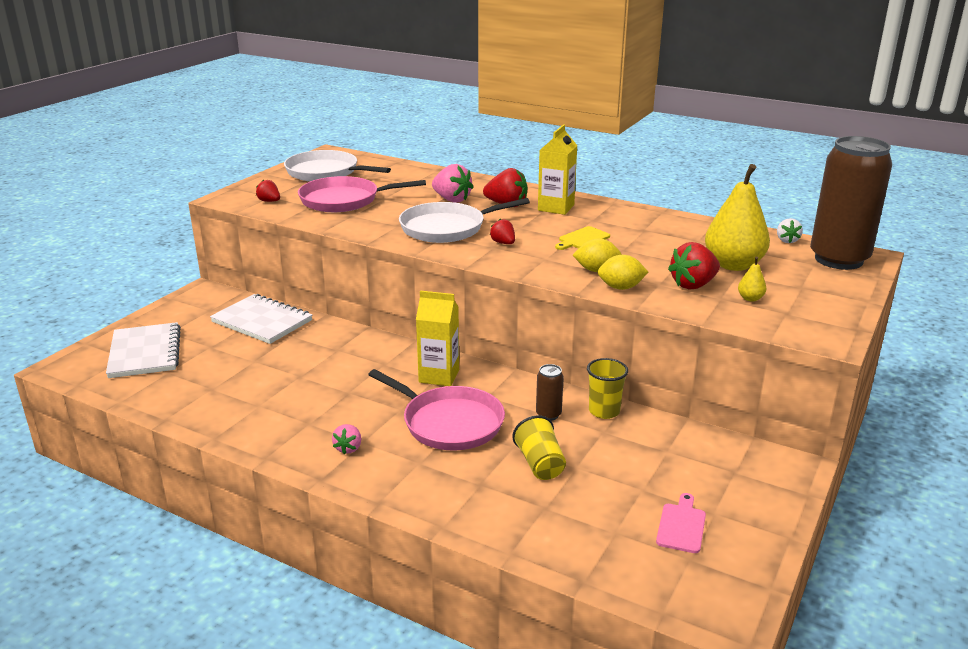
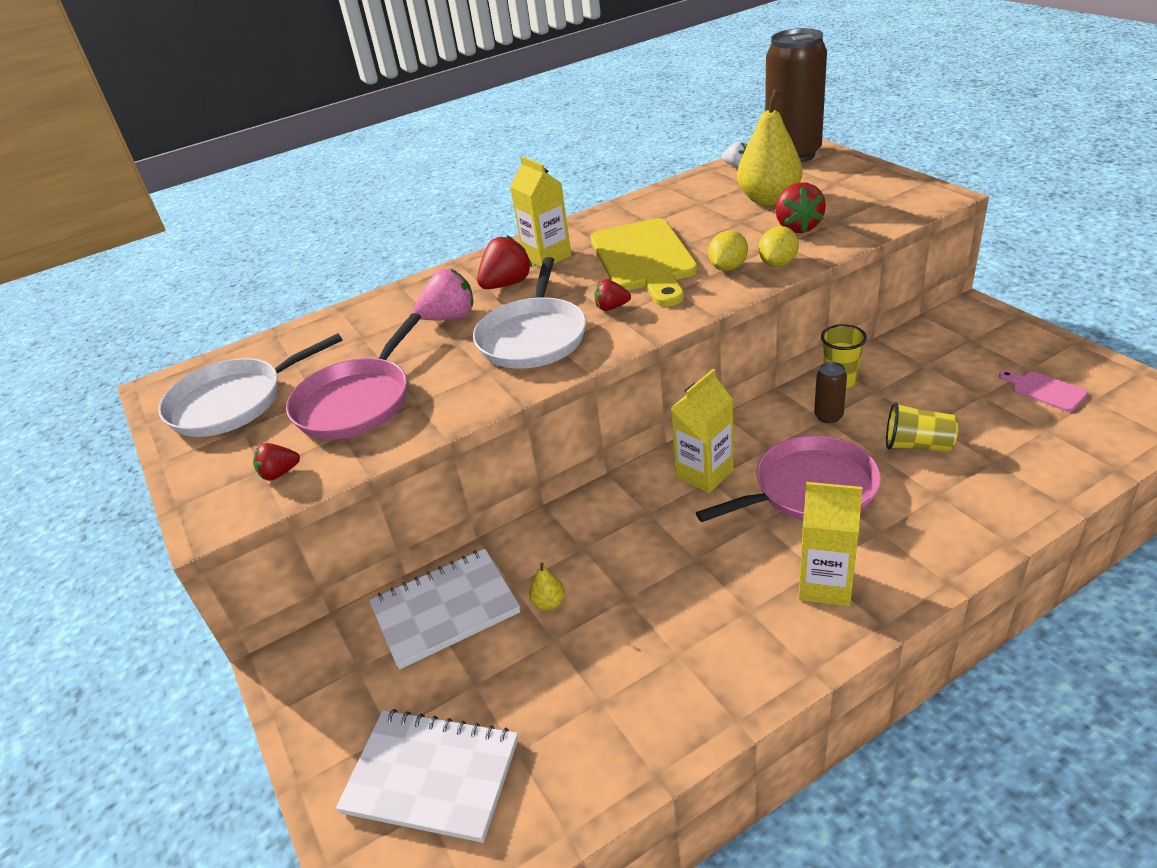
camera: 55 degrees left, 10 degrees up
pink strawberry [332,424,361,454] -> yellow carton [799,482,863,606]
yellow cutting board [555,226,610,250] -> yellow cutting board [590,218,698,307], size x2.26
yellow pear [738,257,766,302] -> yellow pear moved to [529,562,565,611]

